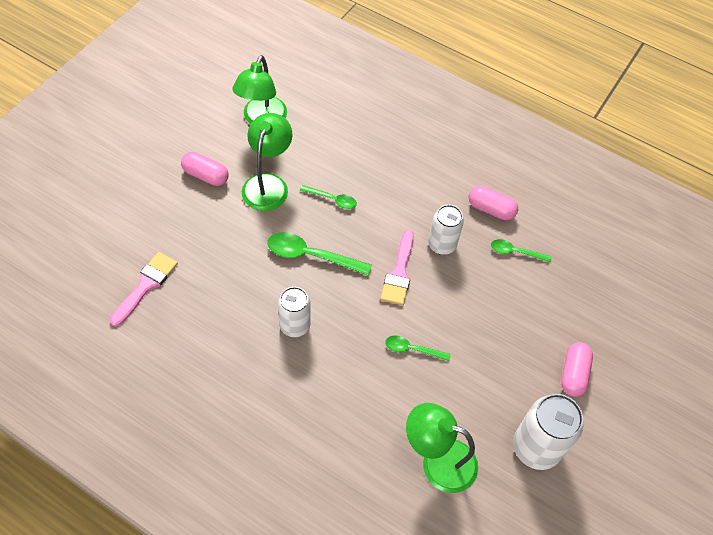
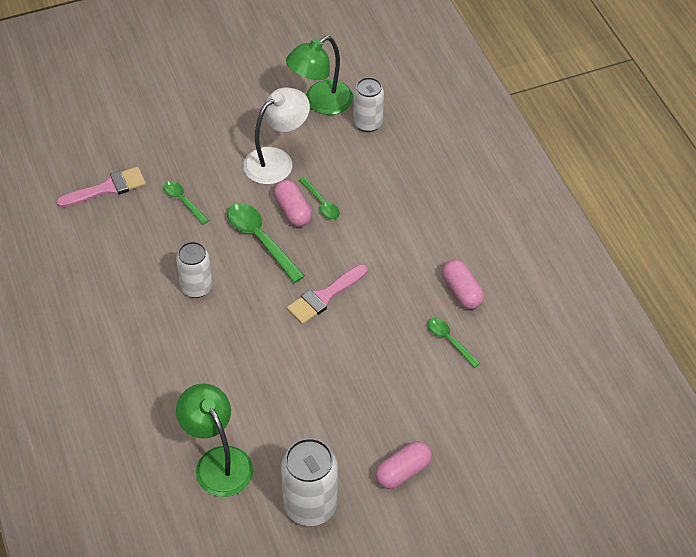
camera: 40 degrees right, 5 degrees down
pink capsule [181,152,229,186] -> pink capsule moved to [274,180,312,227]
green lamp [242,113,292,211] -> white lamp [243,87,310,184]
green spoon [385,335,451,361] -> green spoon moved to [164,181,209,225]
white can [428,205,464,255] -> white can moved to [353,77,384,132]

